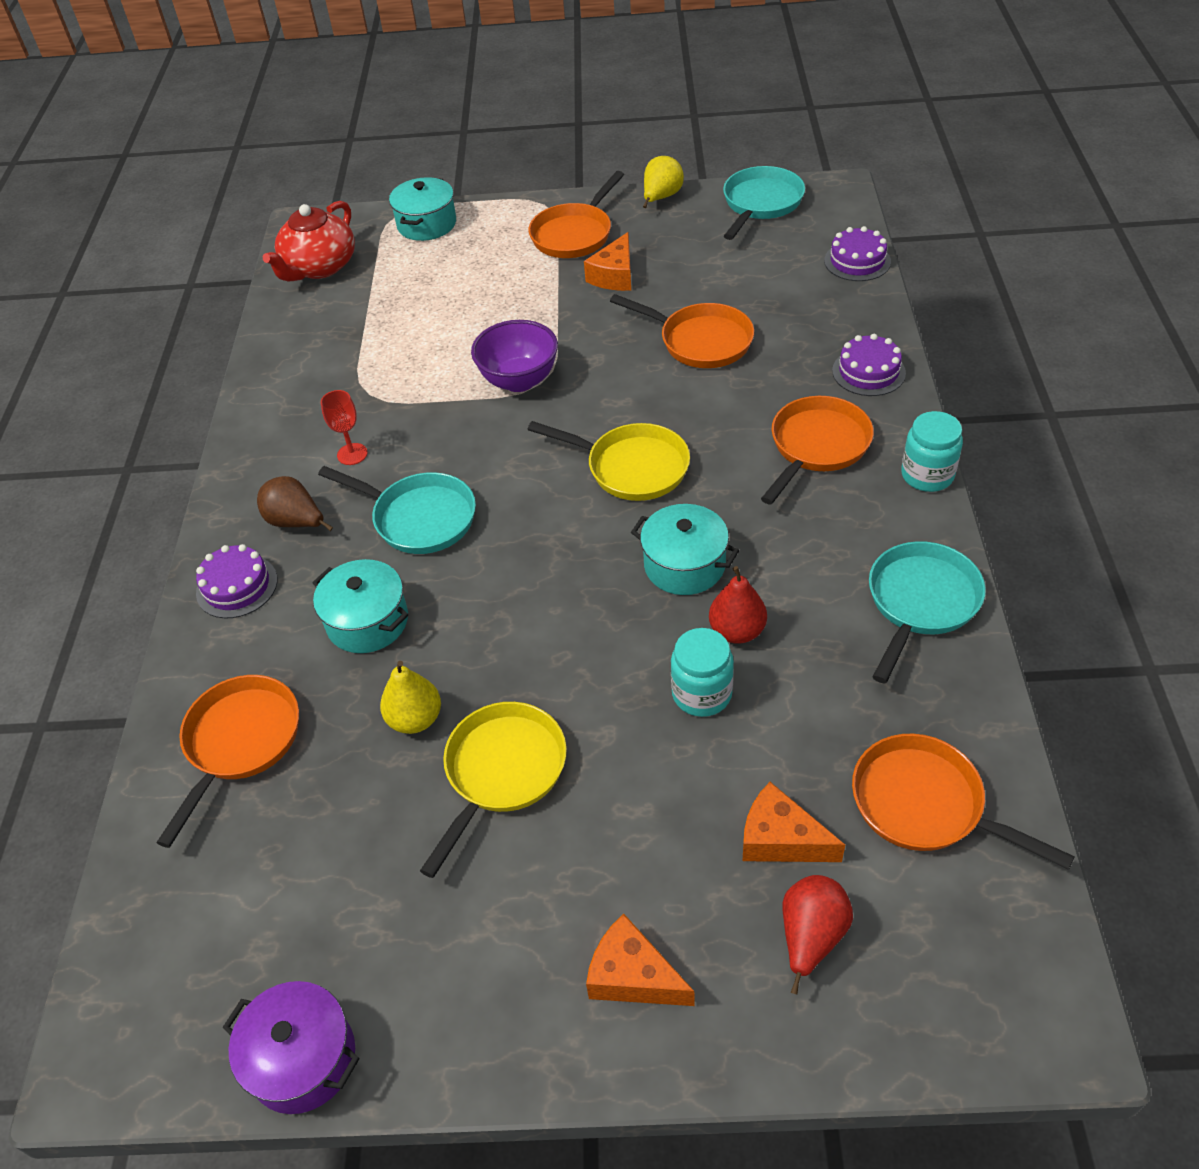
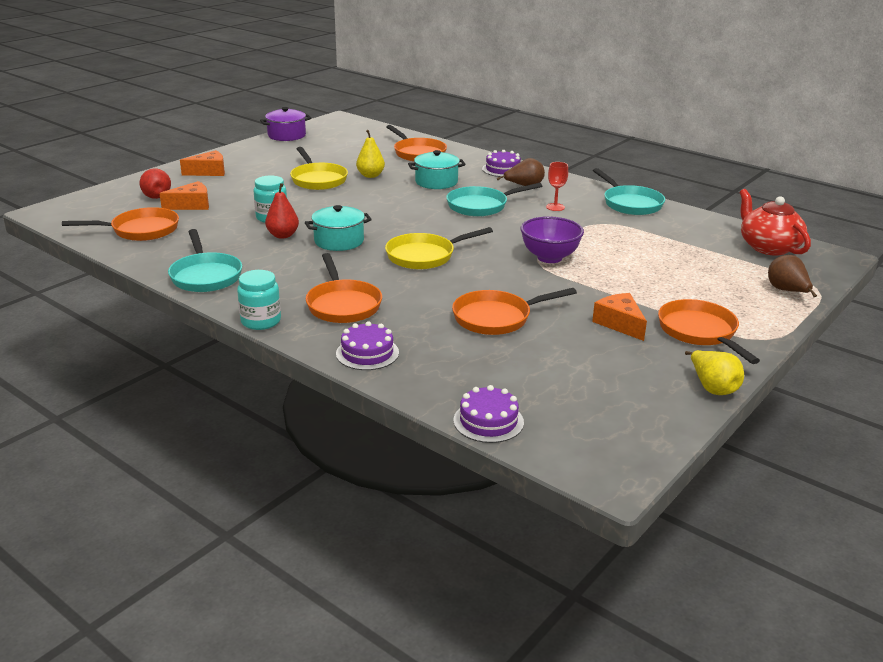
camera: 125 degrees right, 20 degrees down
turquoise pot [389,177,456,241] -> brown pear [768,255,817,297]
turquoise pan [723,166,805,240] -> turquoise pan moved to [593,168,665,215]

